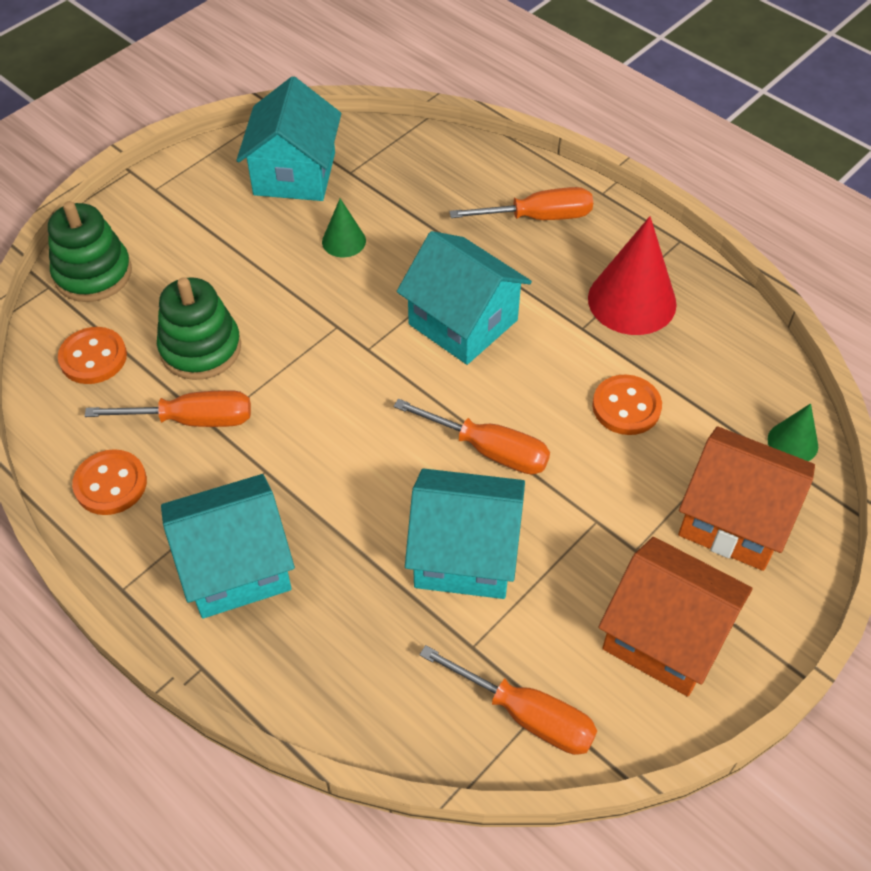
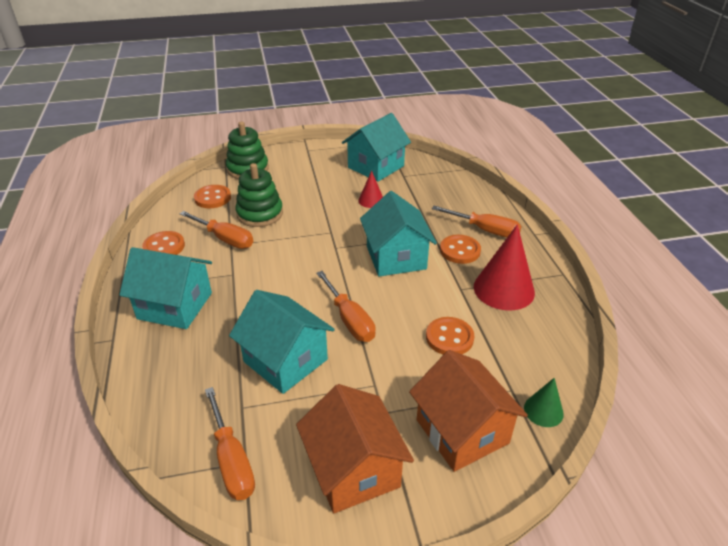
camera: 35 degrees right, 15 degrees down
green cone [322,198,366,257] -> red cone [358,171,383,208]
none -> orange button [440,235,481,264]

